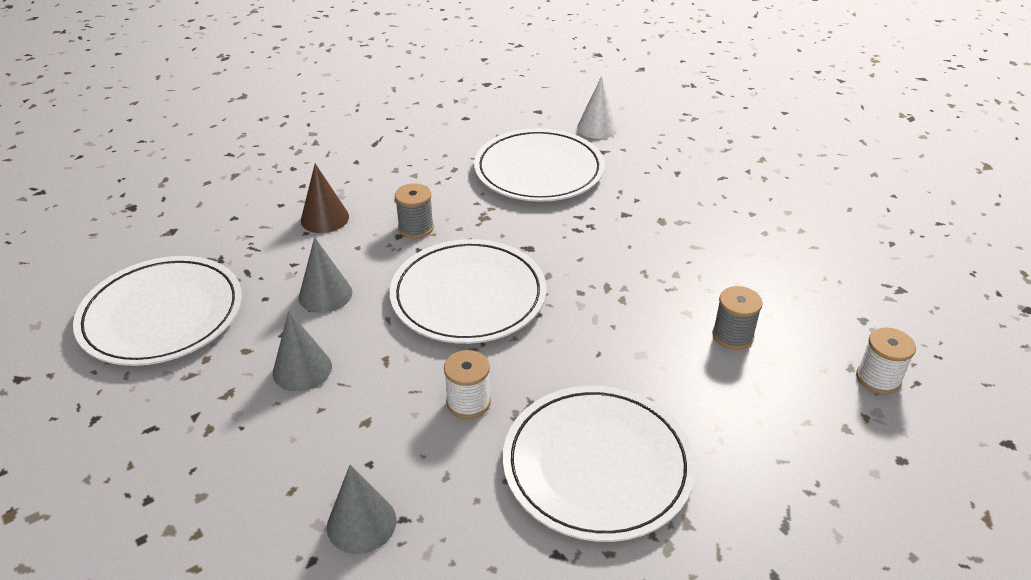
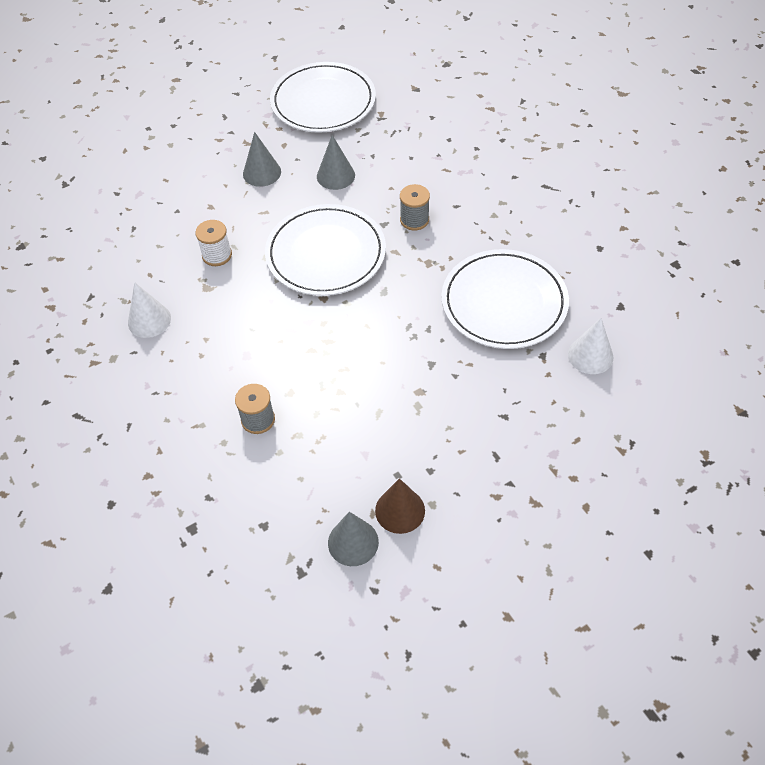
camera: 95 degrees right, 15 degrees up
brown cone [301,163,349,233] -> brown cone moved to [375,478,425,534]
grey cone [327,465,397,554] -> grey cone moved to [328,512,379,566]
white plate [503,386,696,542] -> white cone [128,282,171,338]
white spool [856,327,916,395] -> none

